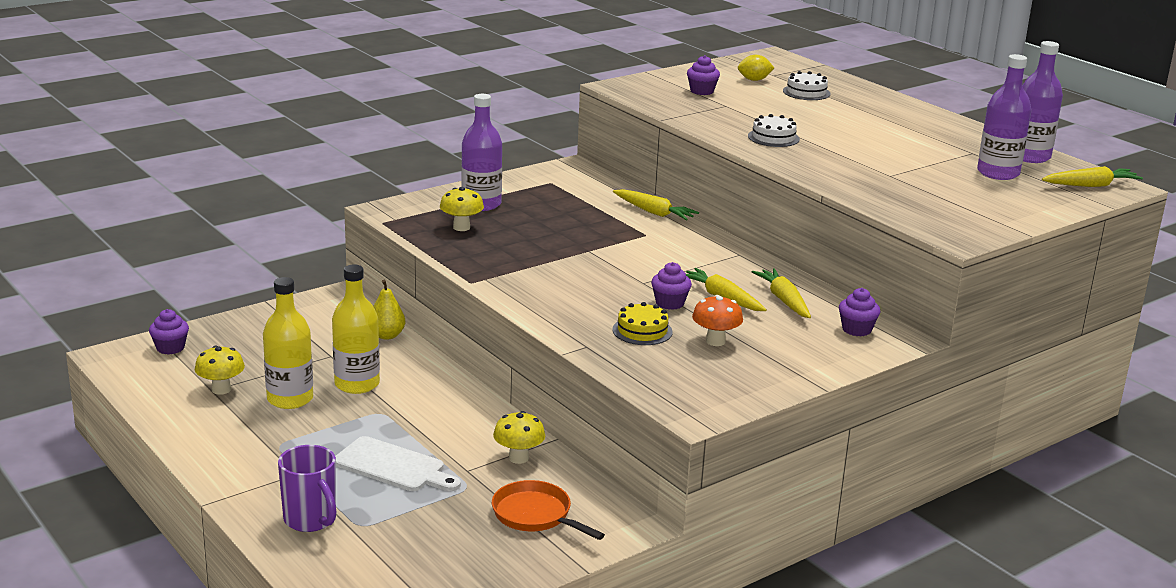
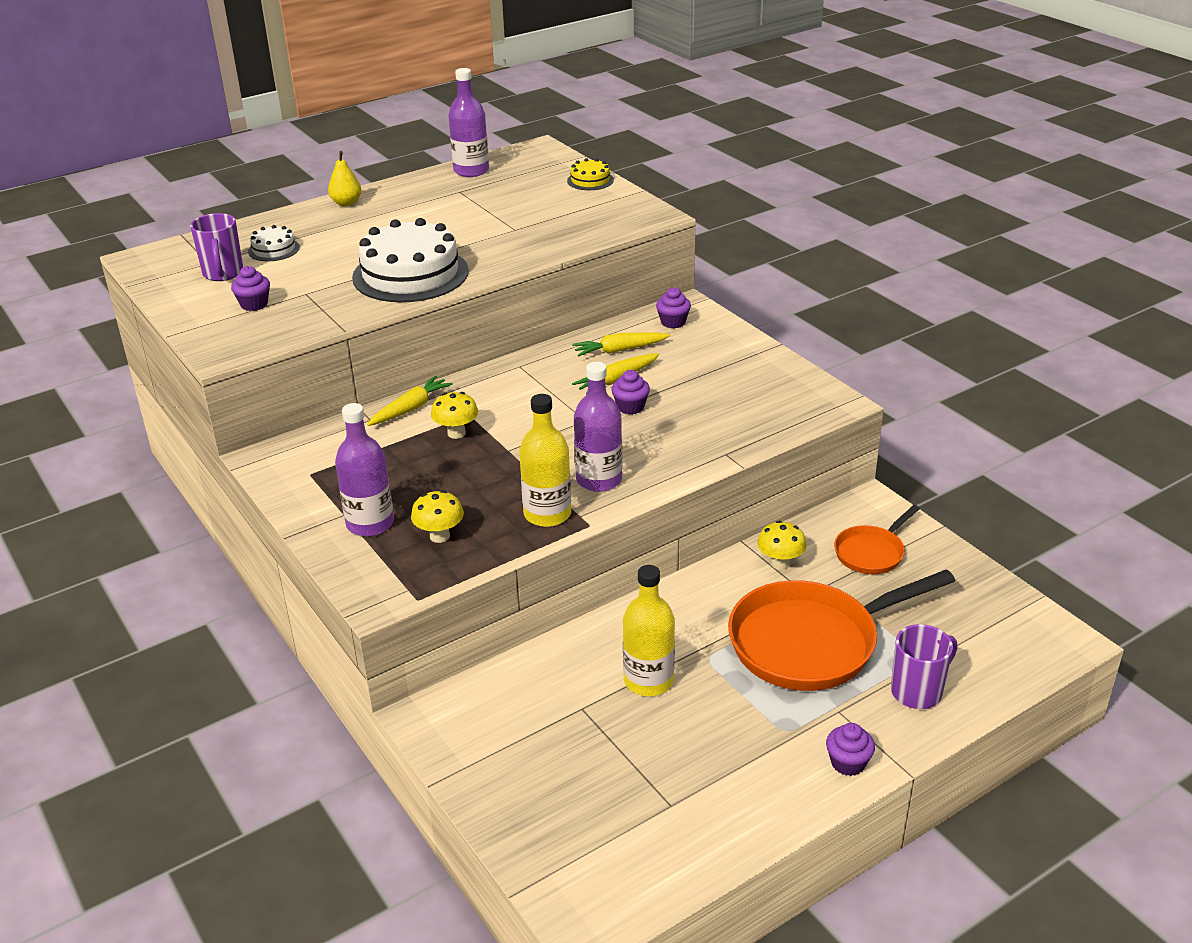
camera: 85 degrees left, 10 degrees up
purple cupcake [149,309,189,354] -> purple cupcake moved to [826,723,875,776]
yellow mushroom [195,346,245,395] -> yellow mushroom moved to [431,392,478,439]
yellow bottle [263,277,313,409] -> yellow bottle moved to [519,394,571,527]
white cutting board [335,436,461,491] -> orange pan [728,569,955,691]
yellow pear [373,280,405,340] -> yellow pear moved to [328,151,361,206]
yellow cake [612,302,673,345] -> yellow cake moved to [567,158,614,190]
orange mushroom [692,295,743,346] -> none
yellow lemon [738,55,774,81] -> purple mug [190,213,243,281]
white cake [748,114,800,147] -> white cake [352,218,469,302], size x2.19
purple bottle [977,54,1032,180] -> purple bottle moved to [574,362,622,492]
yellow carrot [1042,166,1143,187] -> none

